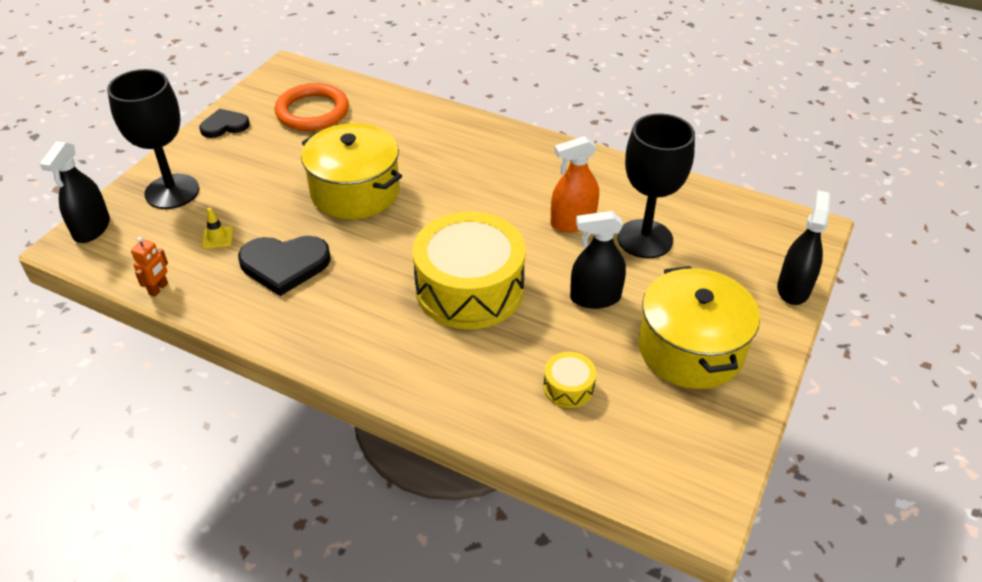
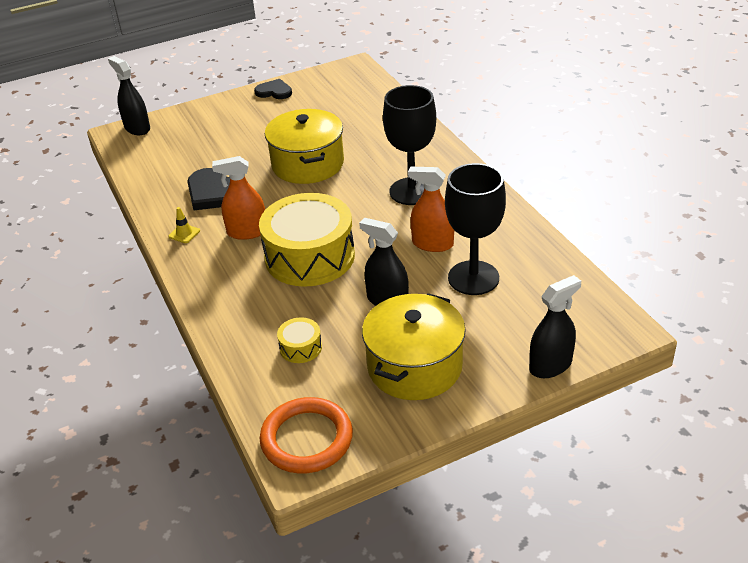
camera: 40 degrees right, 5 degrees down
black spray bottle [40,141,110,243] -> black spray bottle turned 90 degrees clockwise [108,56,150,135]
black goblet [107,69,199,209] -> black goblet moved to [383,85,436,205]
orange robot [131,237,168,297] -> none
yellow traffic cone [202,208,233,249] -> yellow traffic cone moved to [169,207,200,243]
orange ring [275,83,349,131] -> orange ring moved to [260,397,353,474]
none -> orange spray bottle [212,156,265,240]

